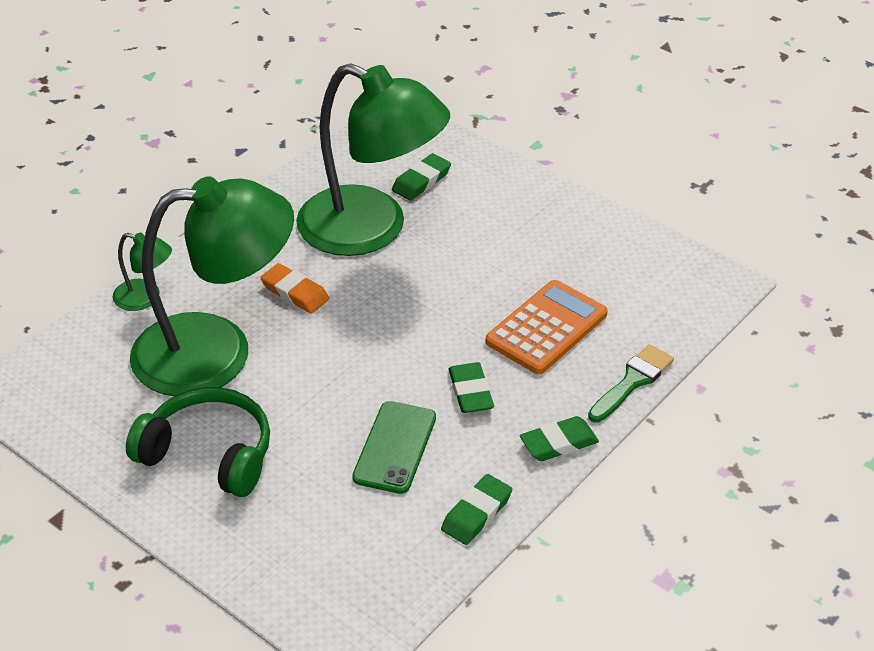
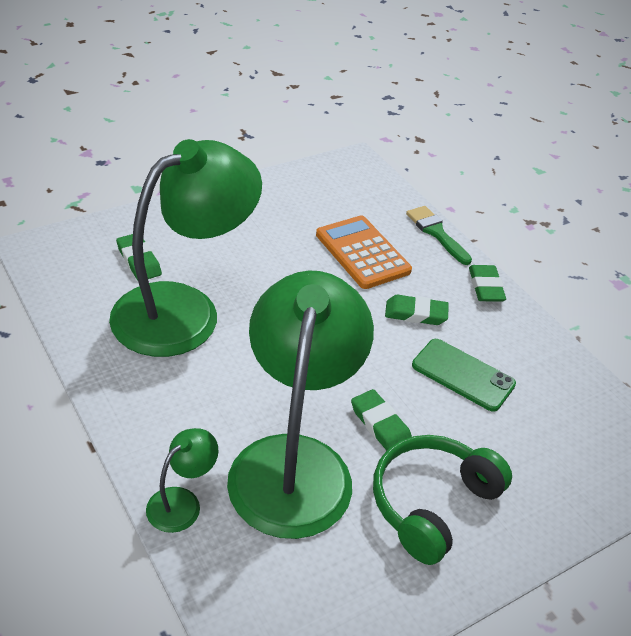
camera: 75 degrees left, 0 degrees up
orange eraser [260,263,329,314] -> none
green eraser [441,474,512,545] -> green eraser moved to [351,389,412,451]

